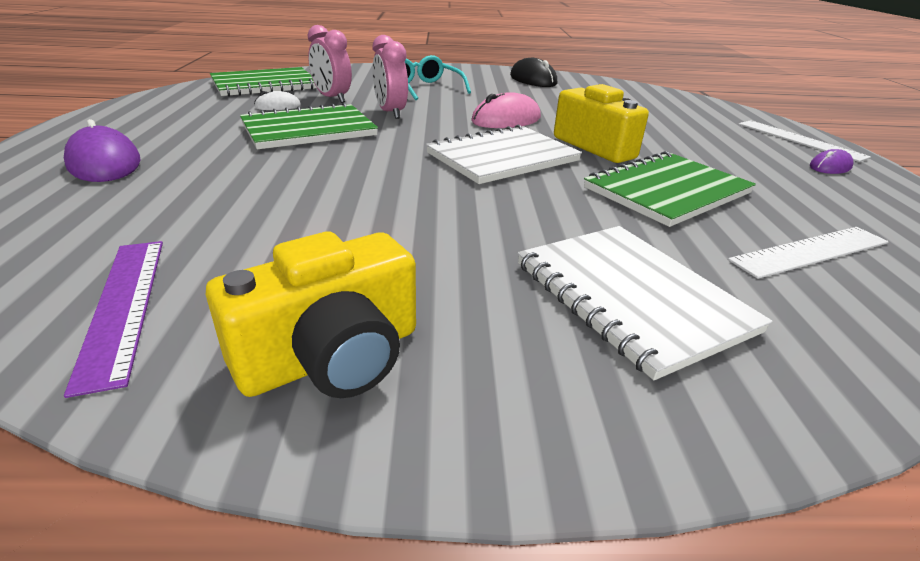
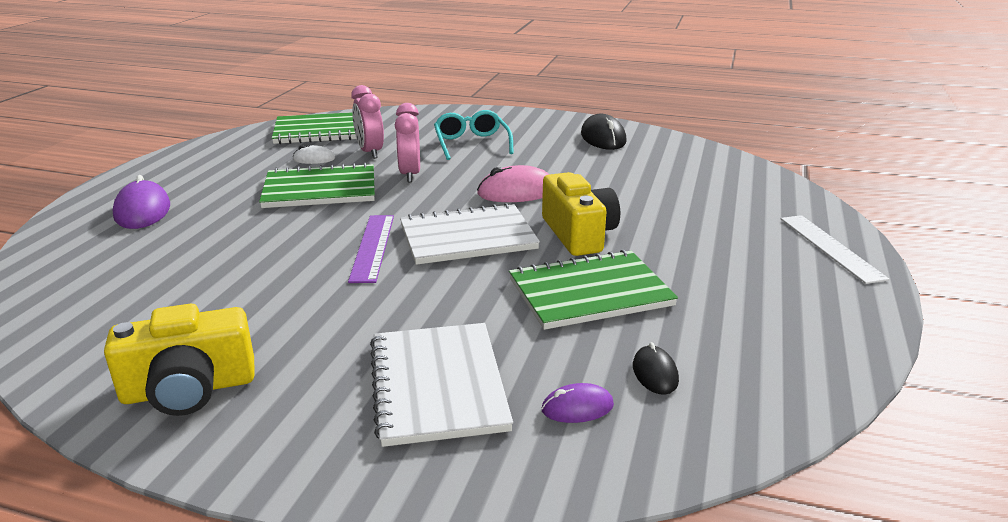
camera: 20 degrees right, 5 degrees down
purple ruler [64,241,163,398] -> purple ruler moved to [348,215,394,283]
white ruler [728,227,889,279] -> black mouse [633,342,679,395]
purple mouse [810,149,853,174] -> purple mouse moved to [542,383,614,423]

